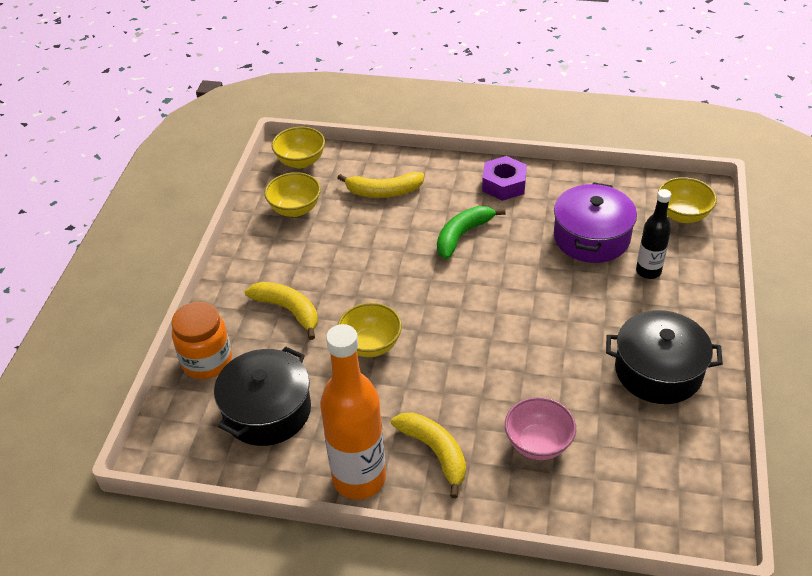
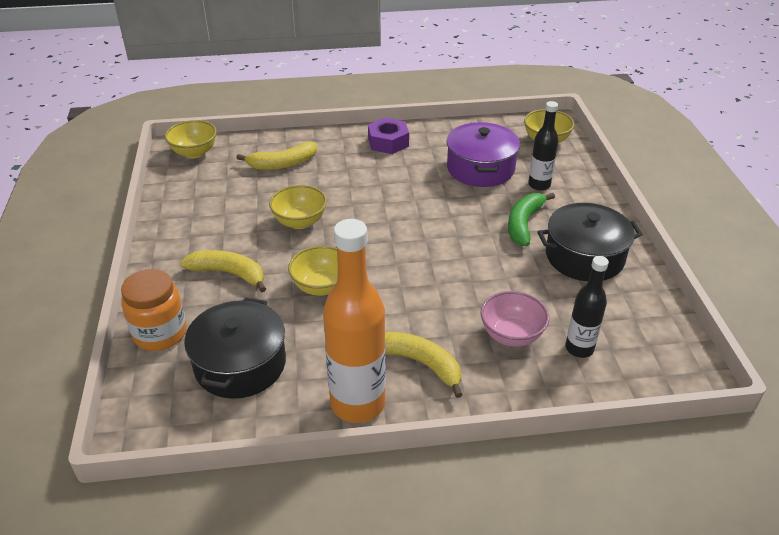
camera: 20 degrees left, 5 degrees down
yellow bowl [264,172,321,217] -> yellow bowl moved to [269,185,327,229]
green banana [437,206,506,259] -> green banana moved to [508,193,555,246]
none -> black bottle [565,256,609,358]

